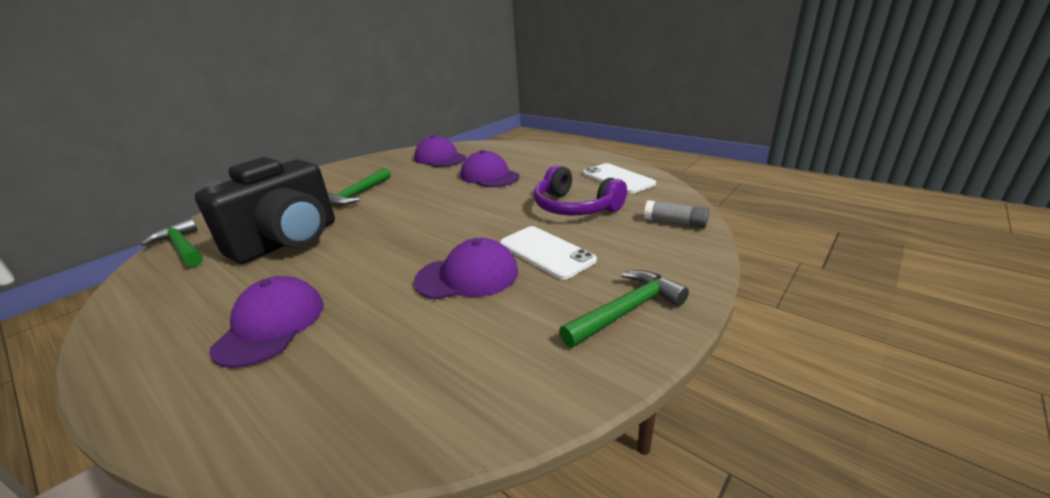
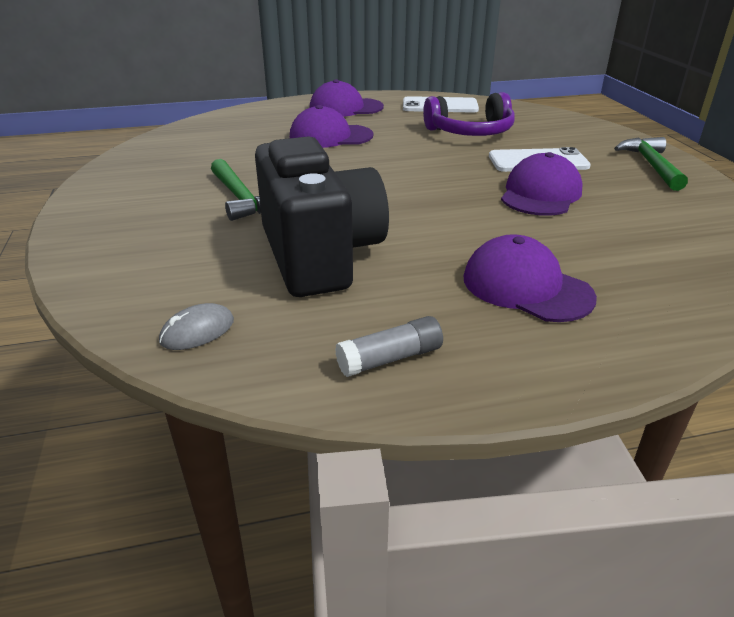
camera: 55 degrees left, 5 degrees up
green hammer [141,218,203,267] -> grey mouse [159,303,234,350]
purple cap [414,135,466,167] -> purple cap moved to [310,79,384,117]
grey glue stick [644,200,709,228] -> grey glue stick moved to [335,316,443,377]

